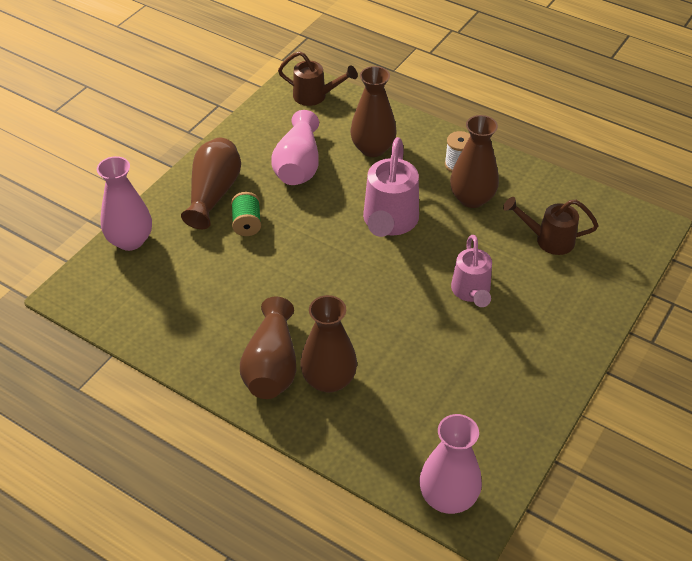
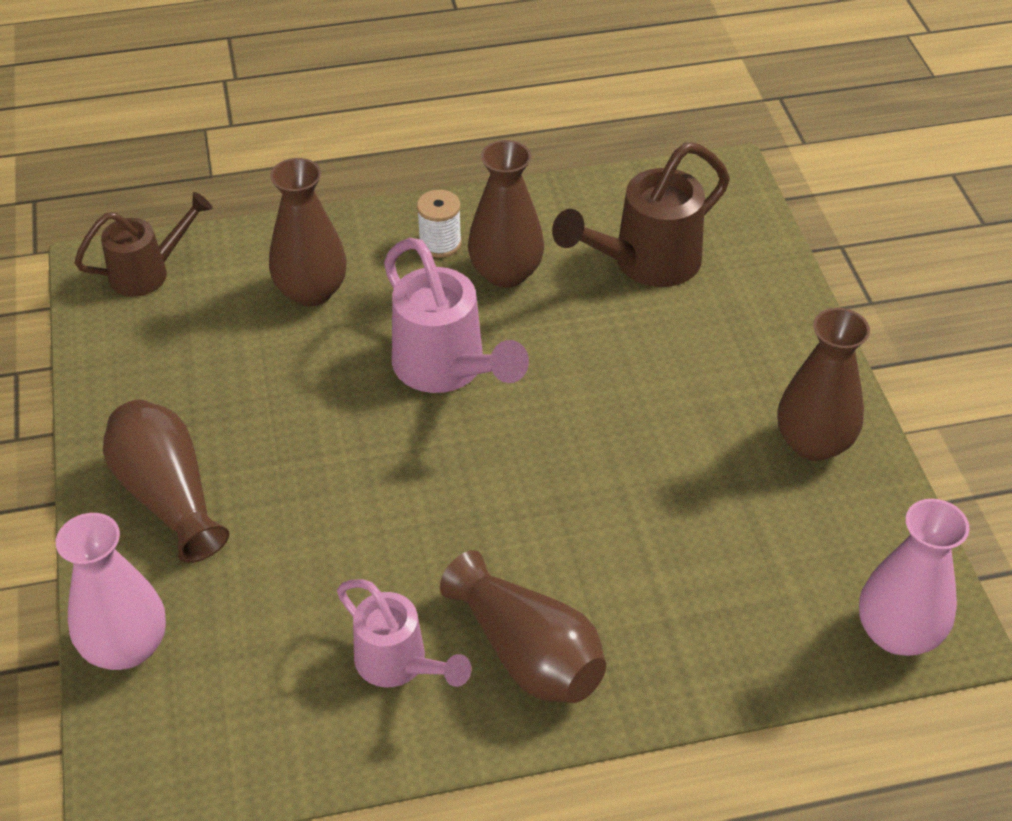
camera: 45 degrees left, 0 degrees up
green spool [231,192,261,236] -> none
pink vase [271,110,319,185] -> none
brown vase [300,295,357,393] -> brown vase moved to [778,308,870,461]
pink watering can [451,235,492,307] -> pink watering can moved to [337,579,471,687]
brown watering can [503,197,598,255] -> brown watering can [552,142,730,287], size x1.52

